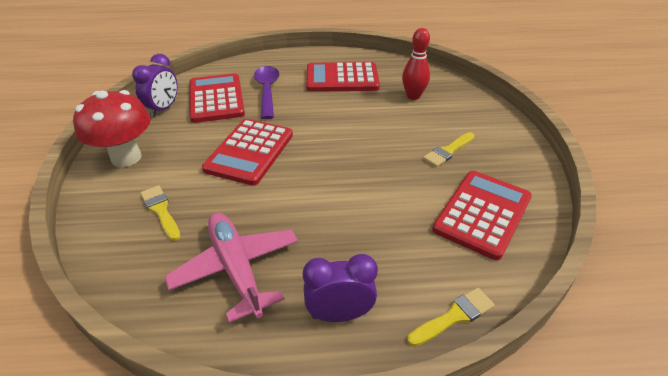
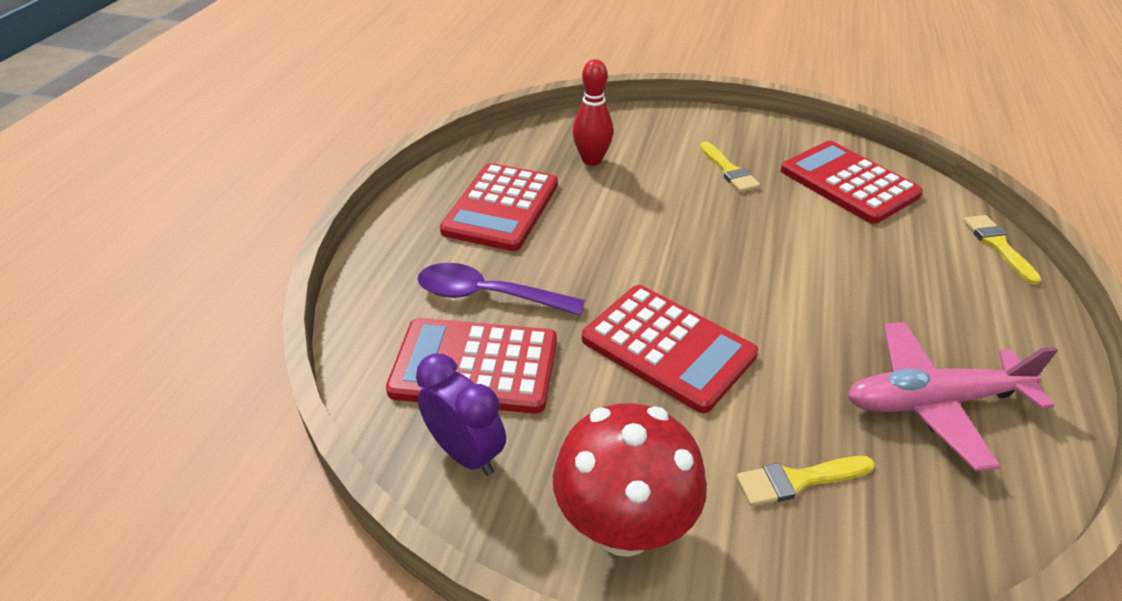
camera: 70 degrees left, 0 degrees up
purple clock [303,254,378,322] -> none

